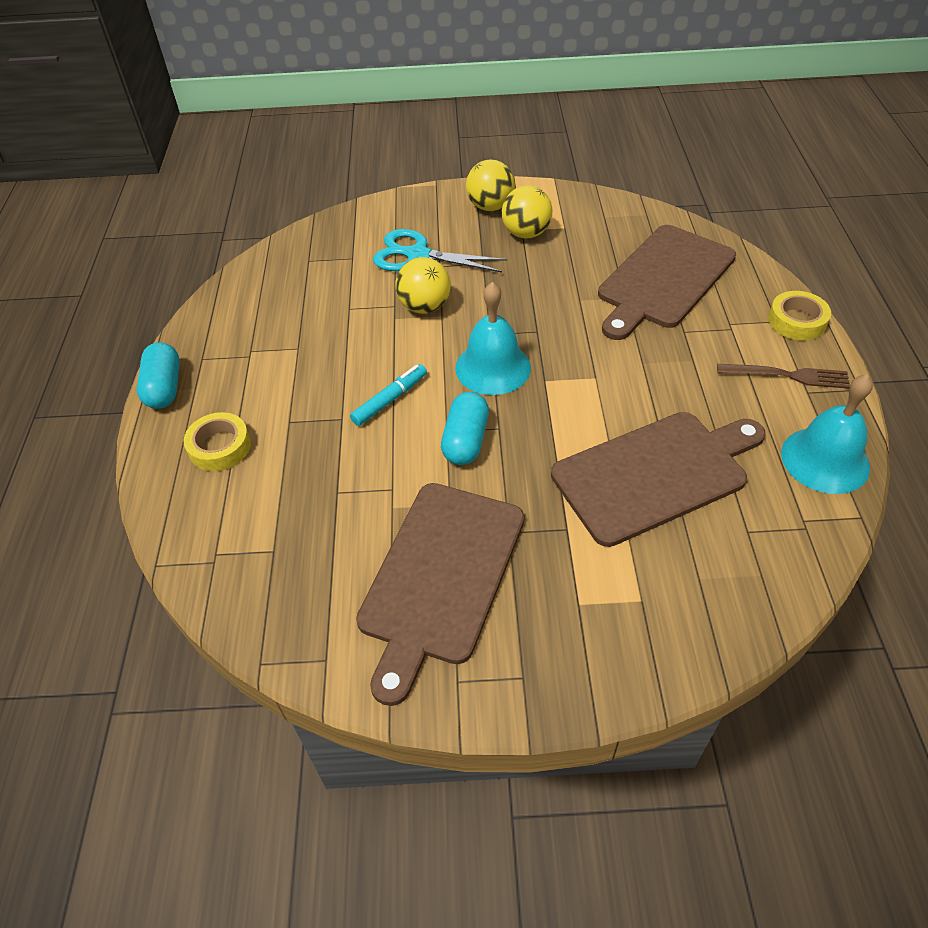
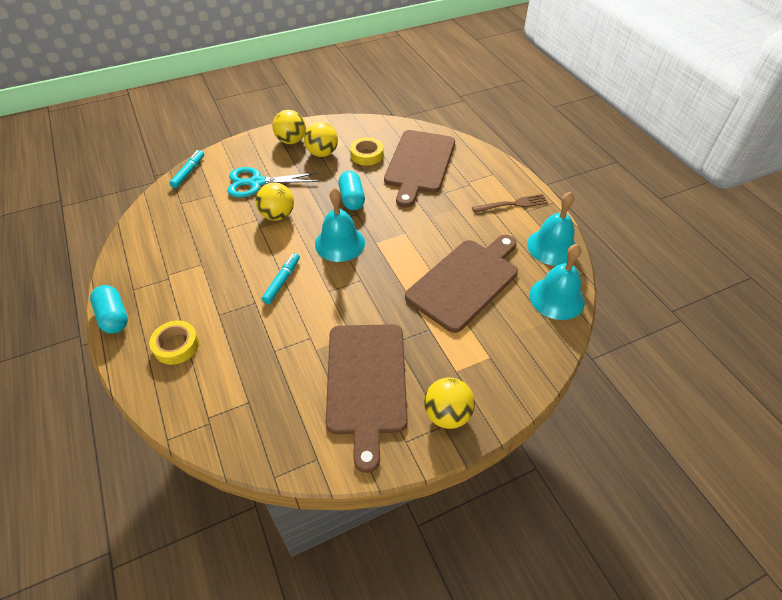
camera: 25 degrees left, 0 degrees up
turquoise capsule [441,392,489,465] -> turquoise capsule moved to [338,171,365,210]
yellow tape [768,291,831,340] -> yellow tape moved to [350,137,383,166]
none -> turquoise marker [170,150,204,188]
none -> yellow ball [424,377,475,429]
none -> turquoise bell [529,244,585,320]

